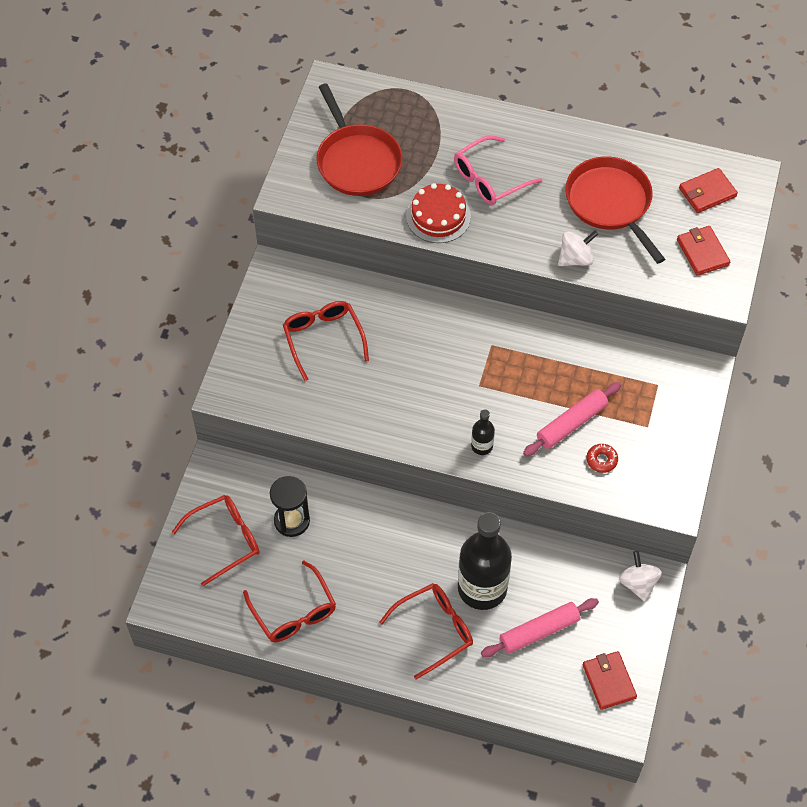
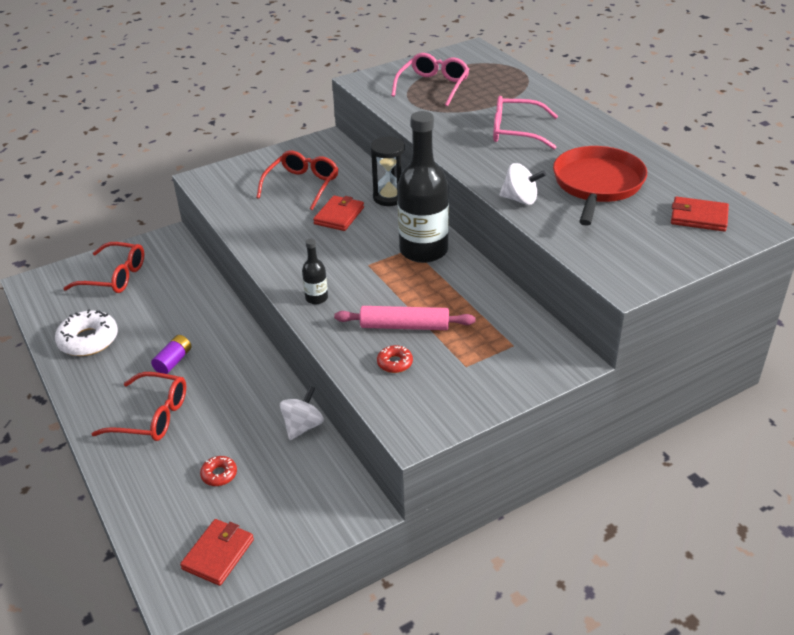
camera: 45 degrees right, 20 degrees down
red glasses [243,561,336,643] -> white donut [55,309,118,356]
black hourglass [270,476,310,537] -> black hourglass moved to [370,136,405,206]
red pan [316,83,402,196] -> pink glasses [391,53,470,107]
red cake [406,183,471,243] -> none
black bottle [458,512,512,610] -> black bottle moved to [397,111,449,263]
pink rolling pin [481,598,599,657] -> red donut [200,456,237,486]
white spinning top [619,551,662,602] -> white spinning top moved to [280,386,324,440]
red wallet [677,226,730,276] -> red wallet moved to [313,195,364,231]
none -> purple battery [151,335,191,374]

